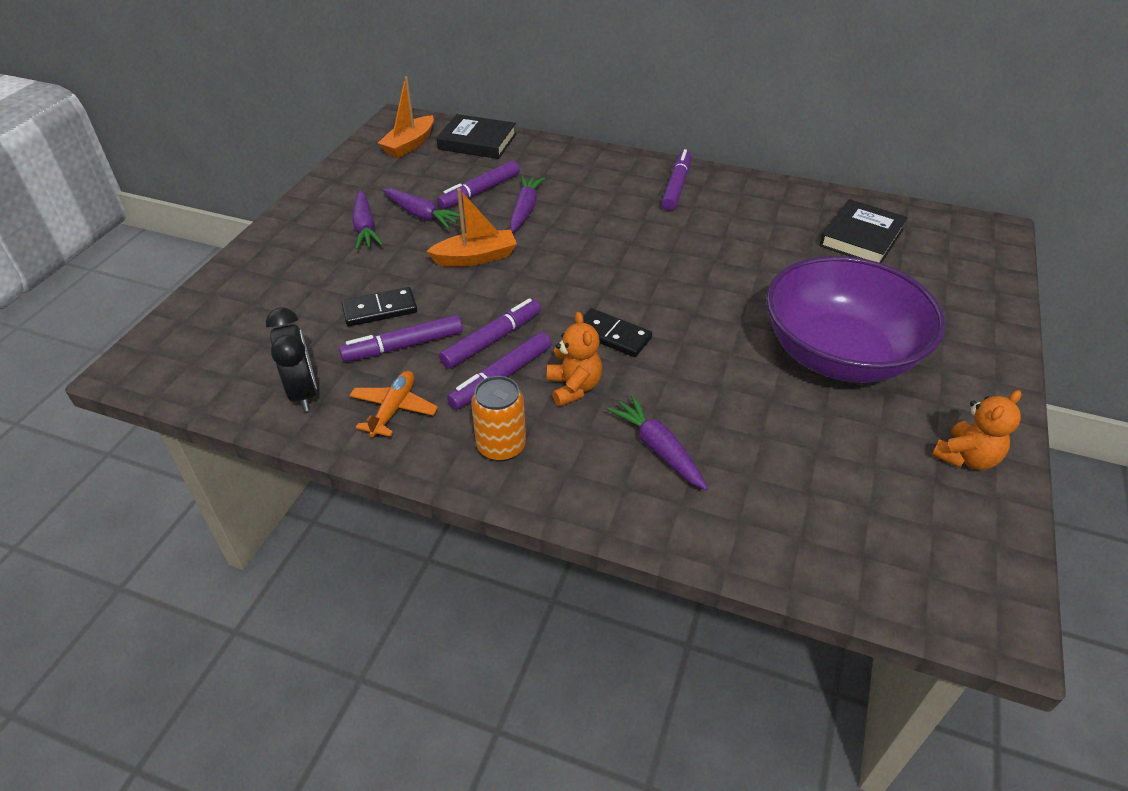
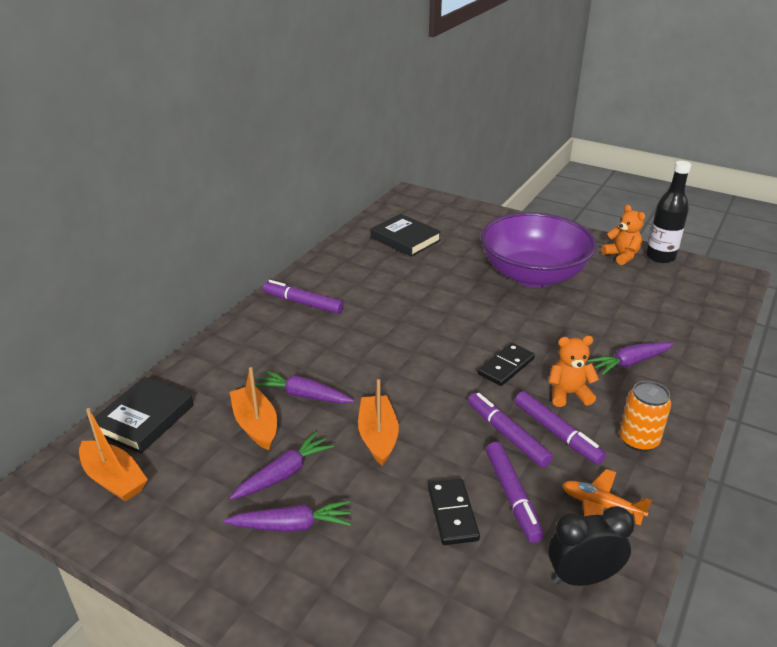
camera: 80 degrees left, 10 degrees down
purple marker [437,161,520,209] -> orange boat [230,367,277,450]
none -> black bottle [646,161,691,263]

